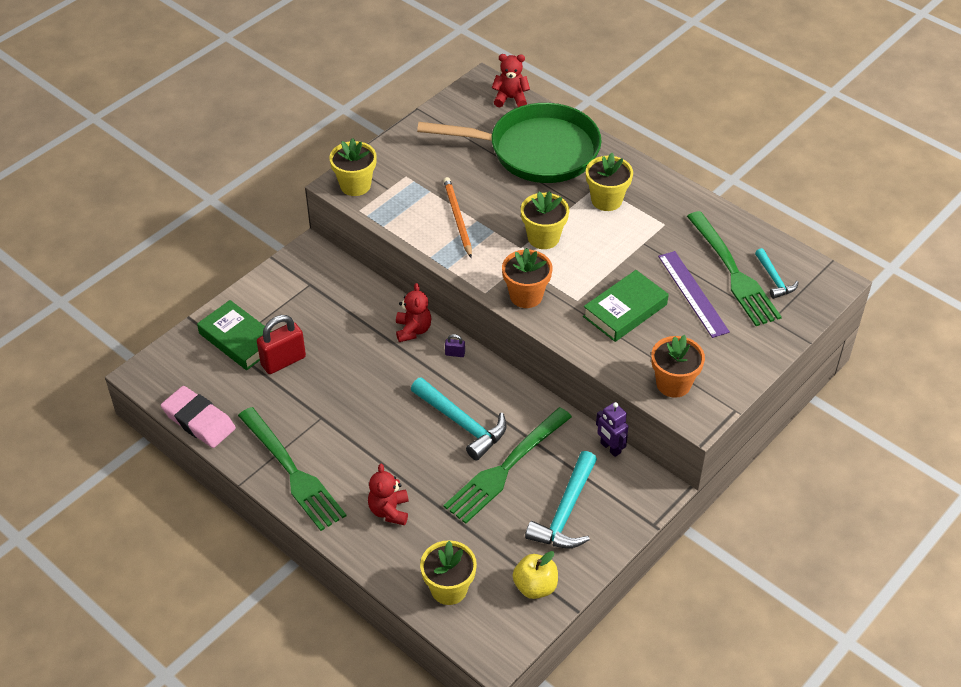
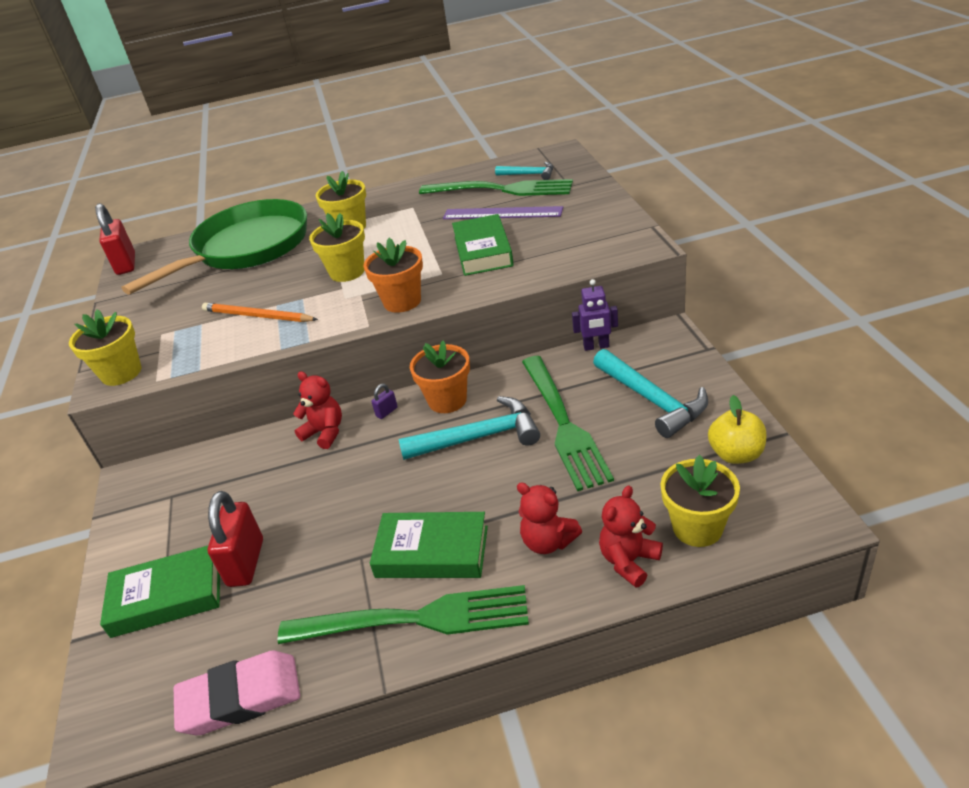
camera: 50 degrees left, 10 degrees down
red teddy bear [492,54,530,107] -> red teddy bear moved to [599,485,663,588]
orange flower pot [651,335,705,398] -> orange flower pot moved to [410,340,470,413]
none -> red padlock [95,203,135,275]
none -> green book [370,512,488,578]

